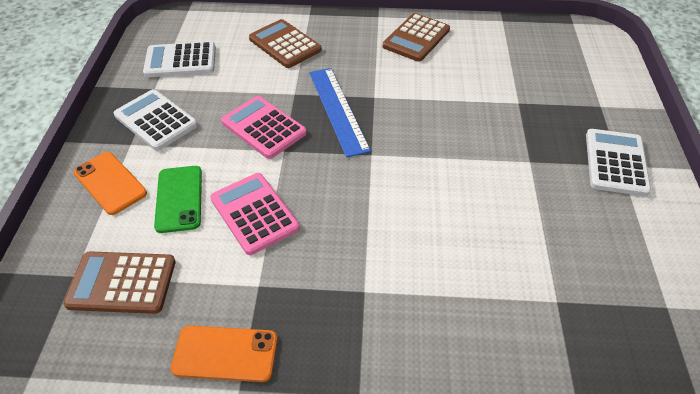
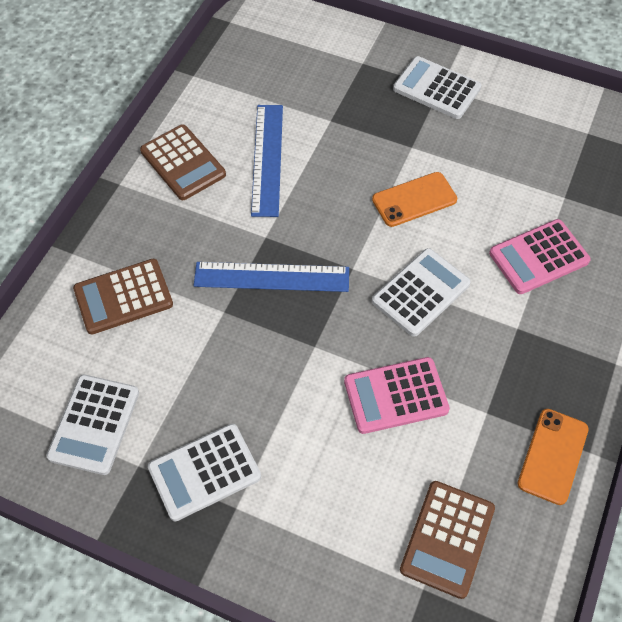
camera: 70 degrees left, 10 degrees up
orange phone [73,152,147,215] -> orange phone moved to [372,172,457,227]
green phone [154,166,202,233] -> none
pink calculator [221,96,307,159] -> pink calculator moved to [489,219,591,294]
none -> blue ruler [251,105,283,217]
none -> white calculator [372,248,471,337]

